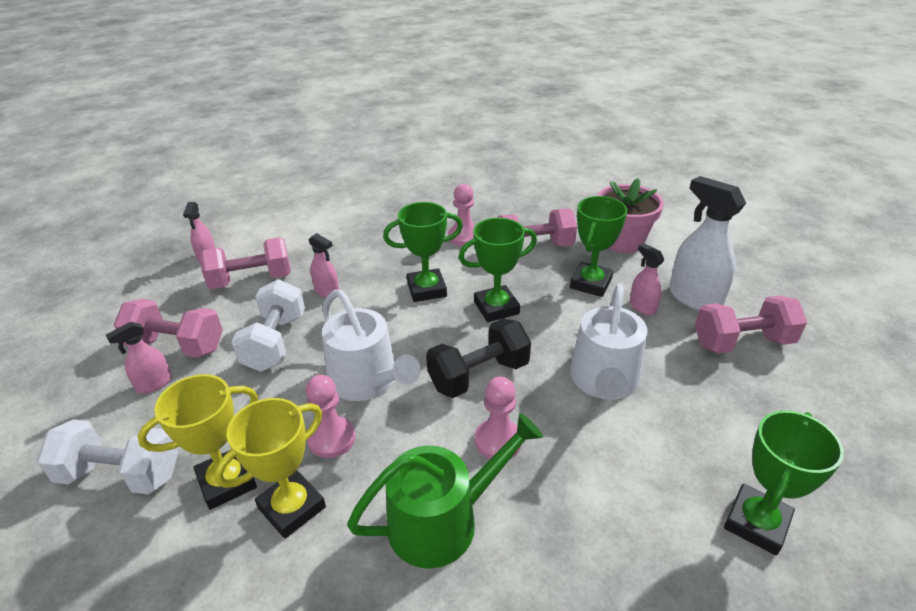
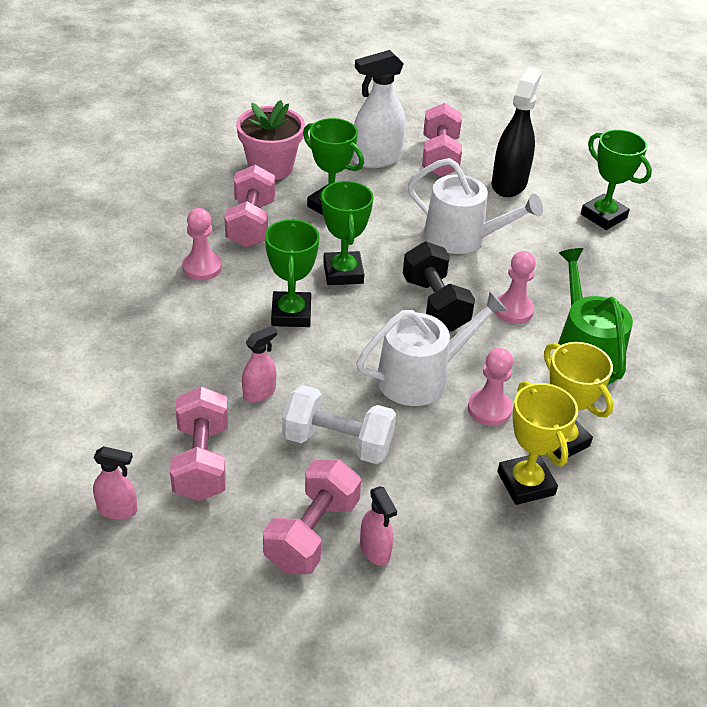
camera: 80 degrees left, 5 degrees up
white dumbbell [37,419,179,494] -> none
pink spray bottle [630,243,664,315] -> none
none -> black spray bottle [492,67,542,197]

